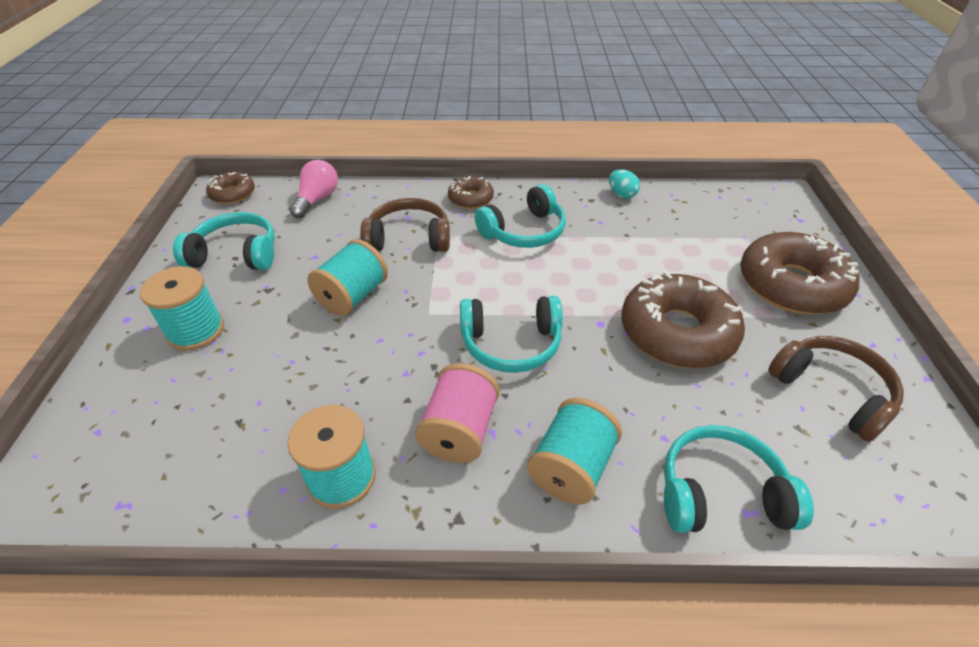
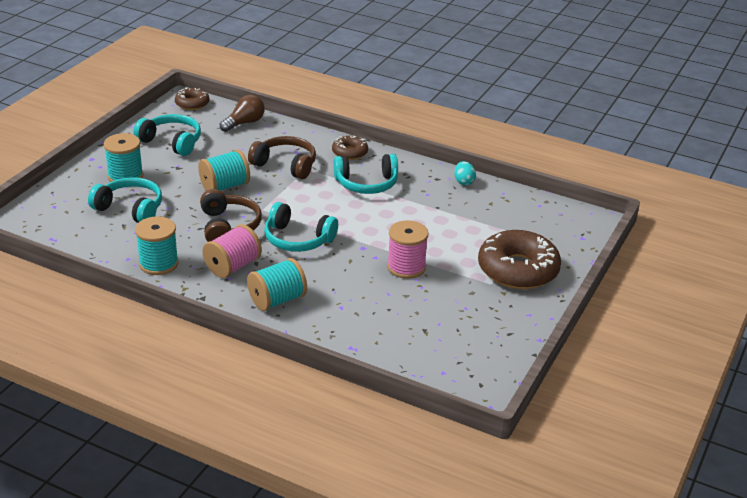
camera: 25 degrees right, 10 degrees down
pink light bulb [289,160,338,218] -> brown light bulb [220,94,265,132]
brown donut [622,271,745,368] -> pink spool [387,220,429,279]
turquoise headphones [664,425,814,533] -> turquoise headphones moved to [88,177,162,223]
brown headphones [768,336,904,442] -> brown headphones moved to [200,189,262,242]

